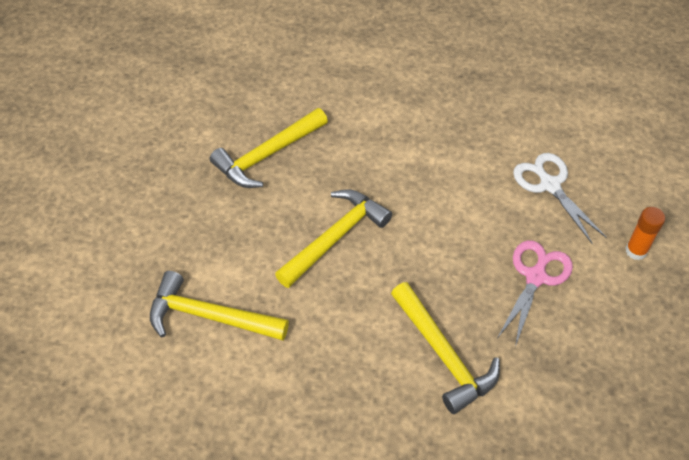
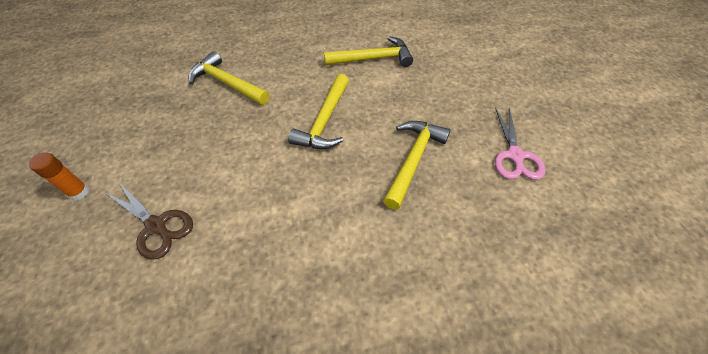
camera: 155 degrees right, 0 degrees up
pink scissors [498,240,573,347] -> pink scissors moved to [495,107,545,180]
white scissors [513,153,607,244] -> brown scissors [105,183,193,260]

